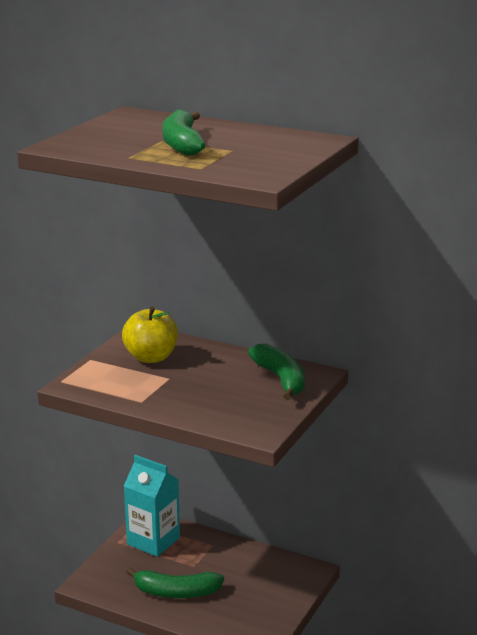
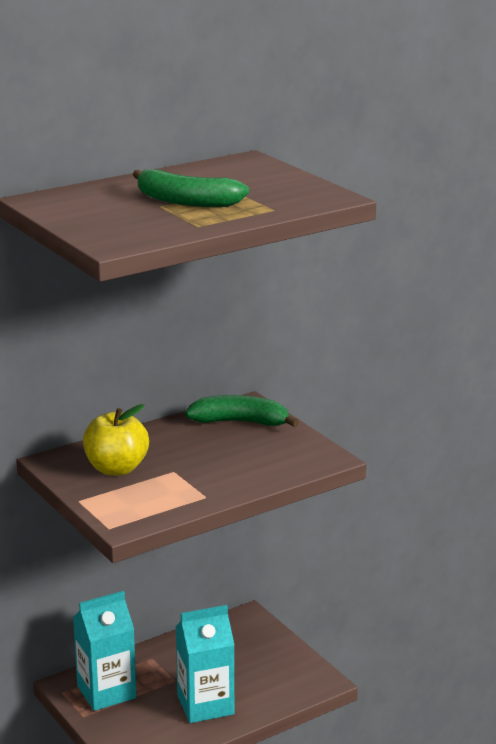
camera: 60 degrees left, 0 degrees up
green banana [126,567,224,598] -> turquoise carton [176,605,234,723]

